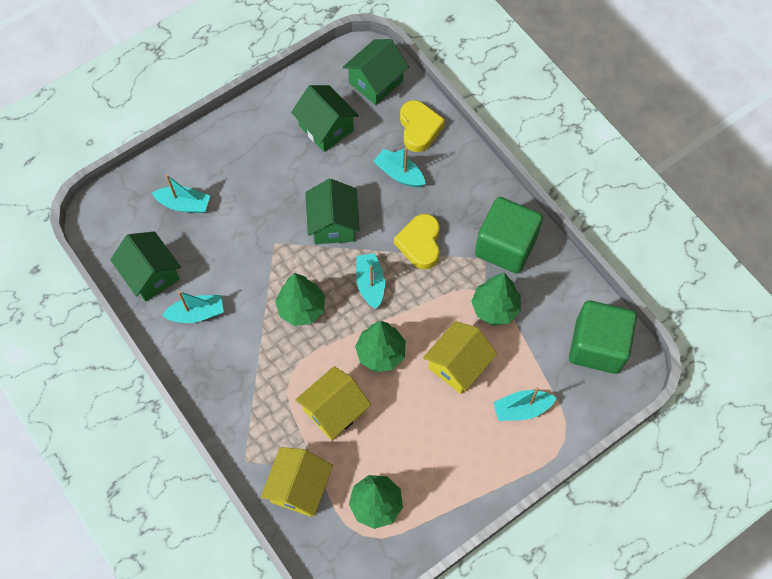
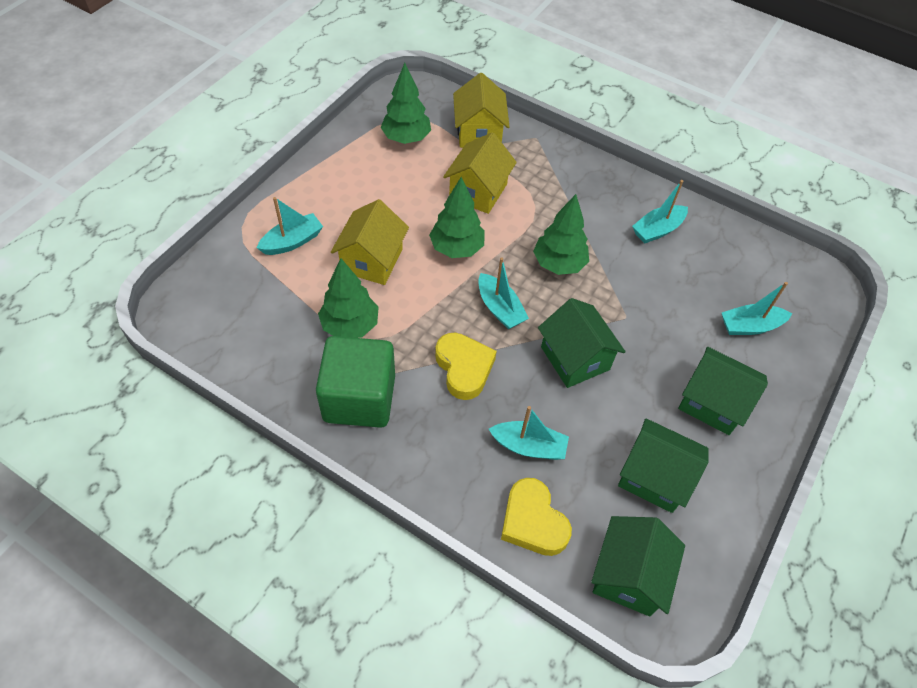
camera: 155 degrees right, 10 degrees down
green house [110,231,181,302] -> green house moved to [678,347,768,435]
green cube [569,300,637,374] -> none

